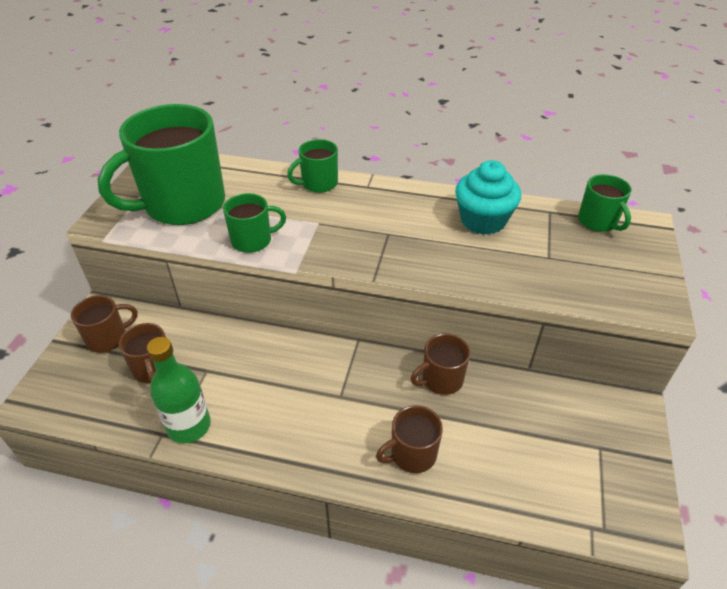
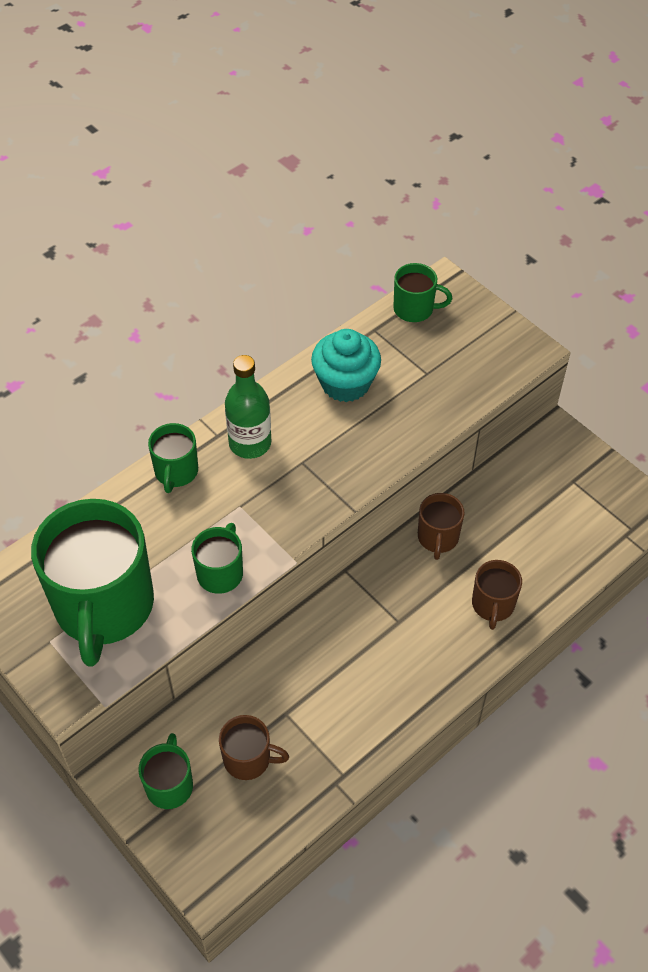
camera: 55 degrees left, 10 degrees up
brown mug [71,295,138,353] -> green mug [138,733,193,809]
green bottle [147,337,211,444] -> green bottle moved to [225,355,271,459]

